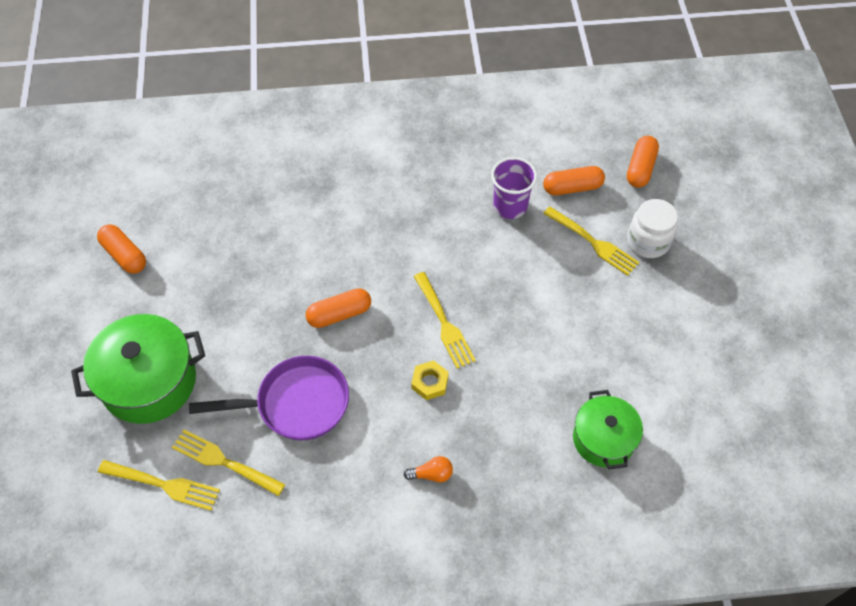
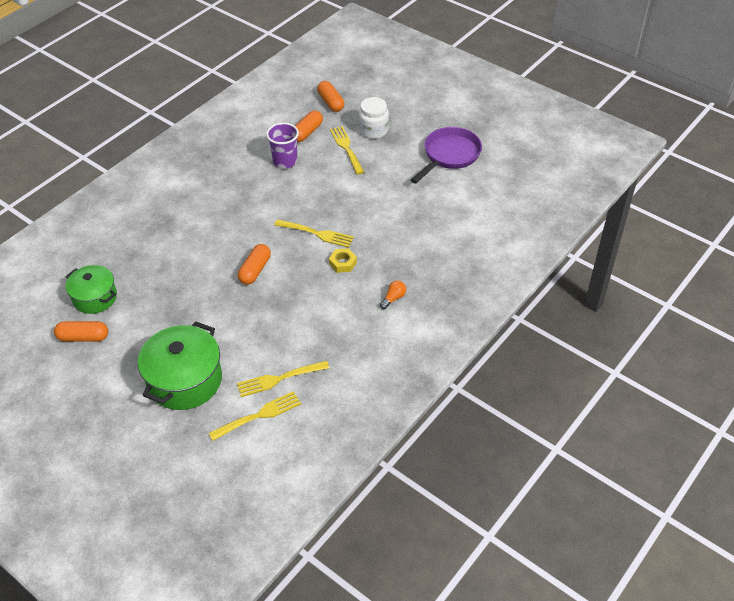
camera: 45 degrees left, 10 degrees down
purple pan [189,356,349,440] -> purple pan moved to [411,127,482,184]
yellow fork [543,207,639,276] -> yellow fork turned 105 degrees counterclockwise [330,126,364,175]
green pot [573,390,643,469] -> green pot moved to [66,265,117,314]

